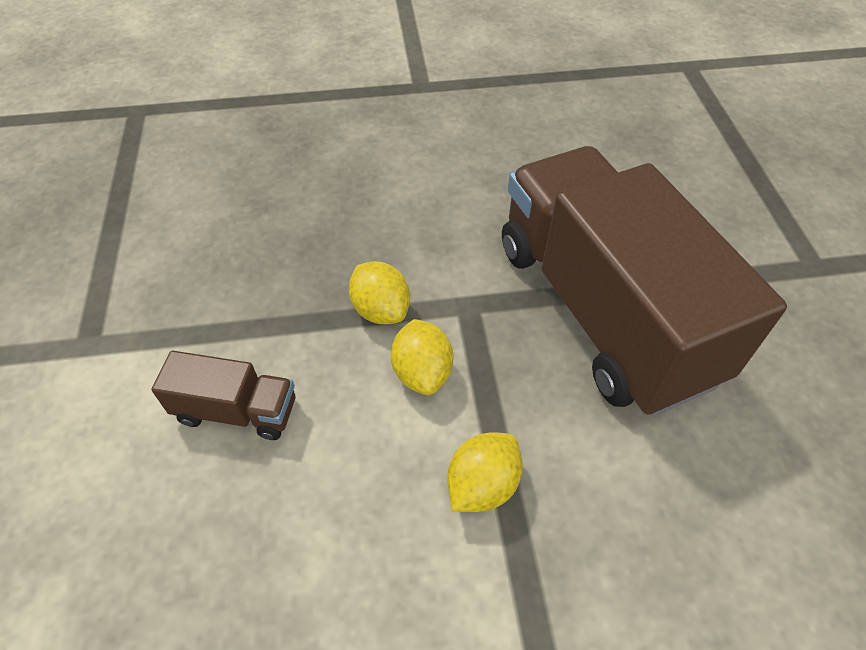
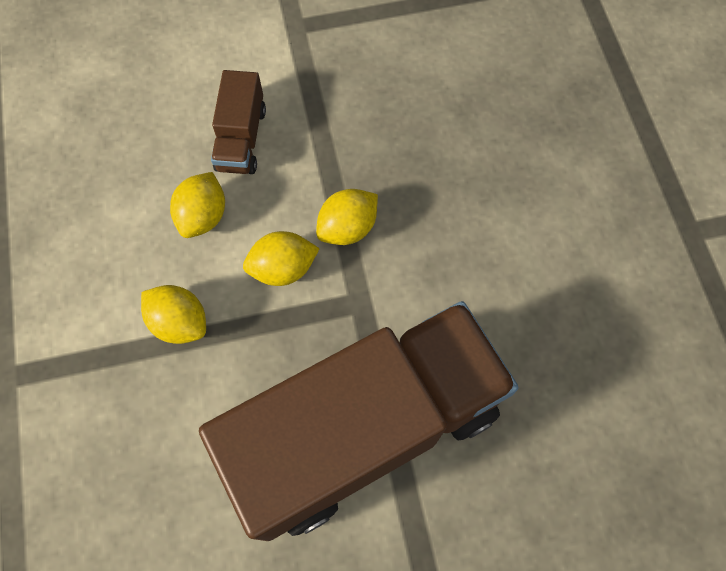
camera: 85 degrees right, 15 degrees up
none -> yellow lemon [170,172,225,238]

